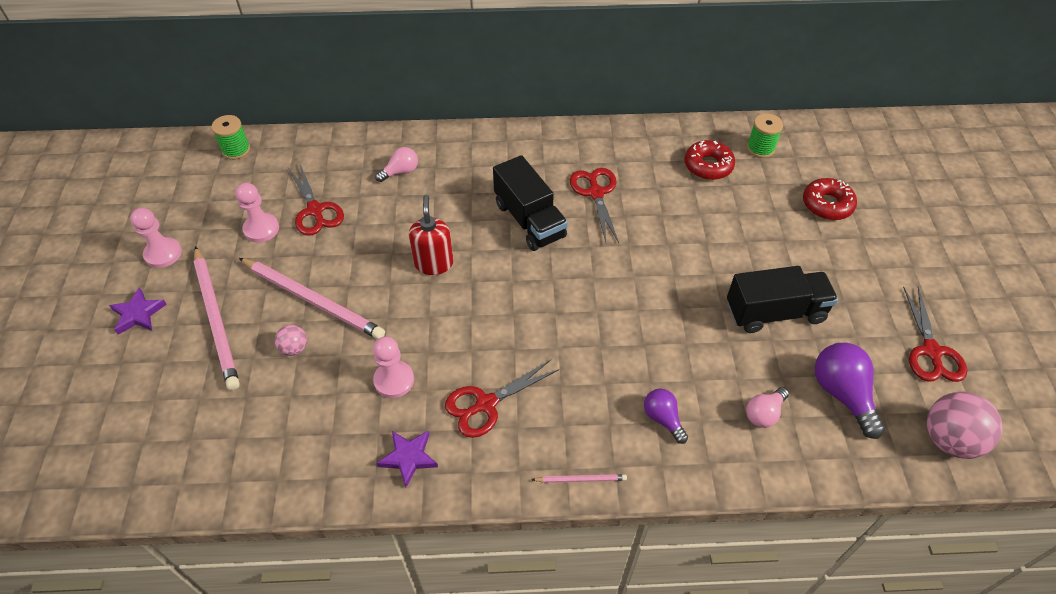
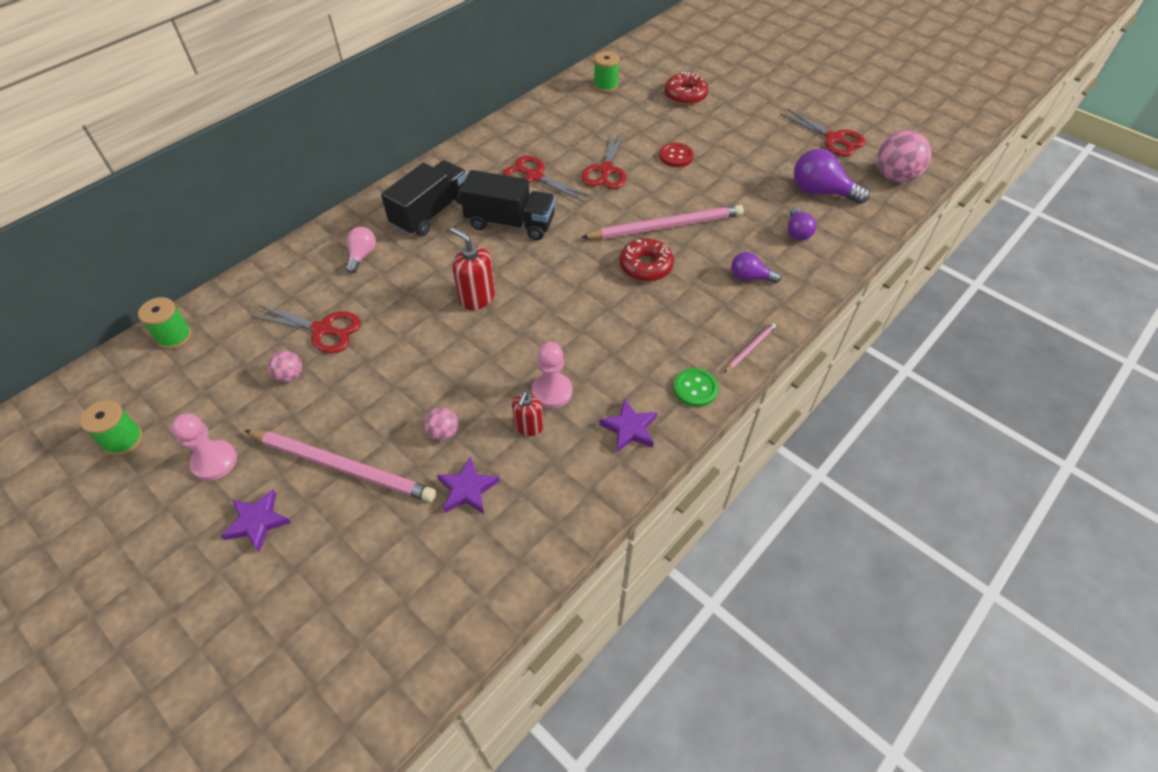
camera: 45 degrees left, 0 degrees up
pink pawn [236,183,279,242] -> pink ball [268,351,302,383]
pink pencil [239,258,385,339] -> pink pencil moved to [581,205,744,239]
red scissors [445,360,560,438] -> red scissors moved to [581,132,626,189]
red donut [685,140,735,180] -> red donut moved to [619,238,674,281]
black truck [727,266,838,333] -> black truck moved to [381,160,468,236]
pink light bulb [746,387,789,428] -> purple light bulb [788,207,816,241]
none -> green spool [80,400,143,456]
none -> purple star [437,456,500,514]
none -> red soap dispenser [512,391,544,436]
none -> red button [659,143,694,167]
none -> green button [674,368,718,407]

